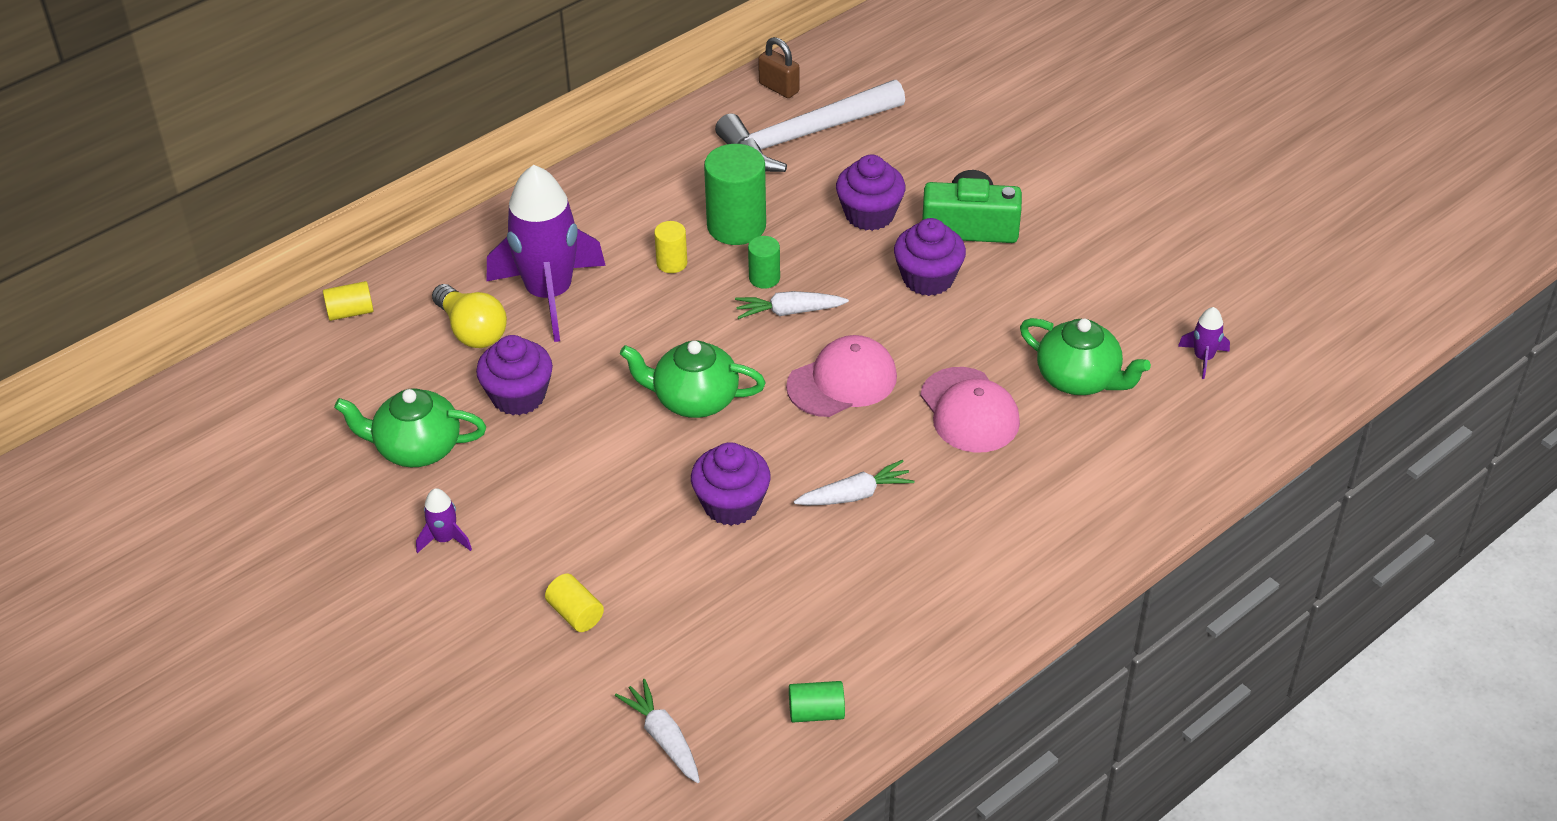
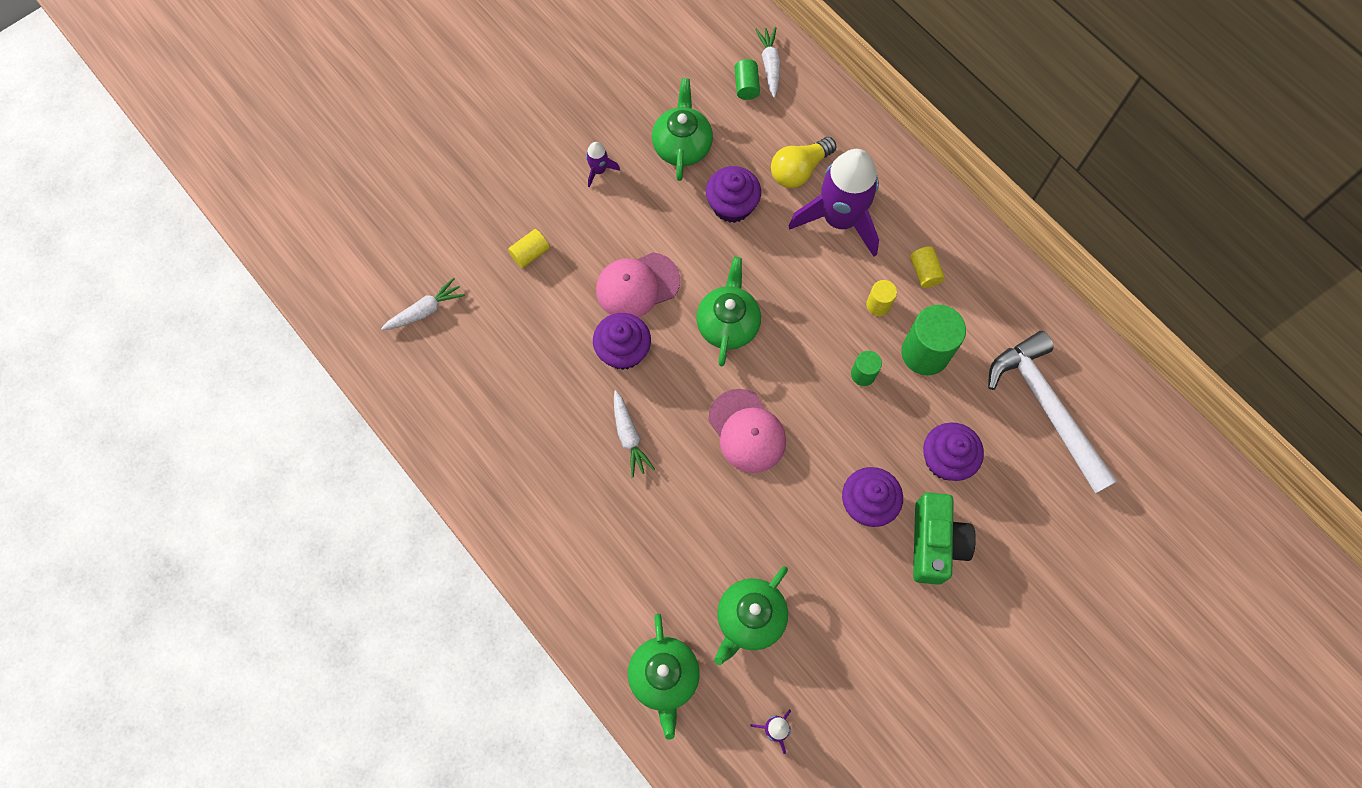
camera: 90 degrees right, 25 degrees up
yellow cylinder [323,281,374,321] -> yellow cylinder moved to [910,246,945,288]
white carrot [735,291,849,319] -> white carrot moved to [755,27,780,98]
brown padlock [758,37,799,98] -> none
green cylinder [789,681,845,722] -> green cylinder moved to [735,59,760,100]
pink cap [920,367,1020,453] -> pink cap moved to [596,252,680,317]
none -> green teapot [628,613,700,740]

